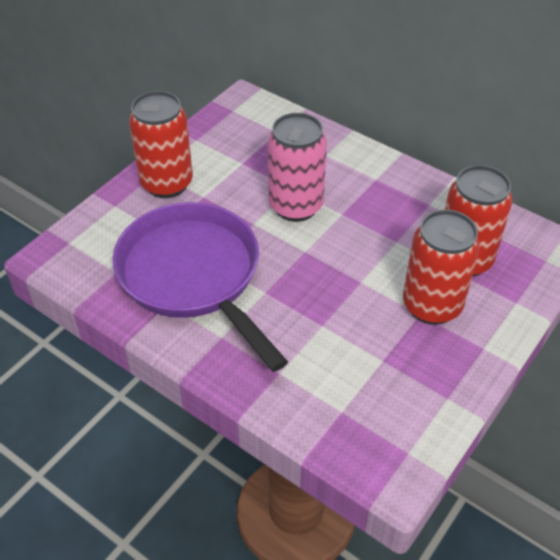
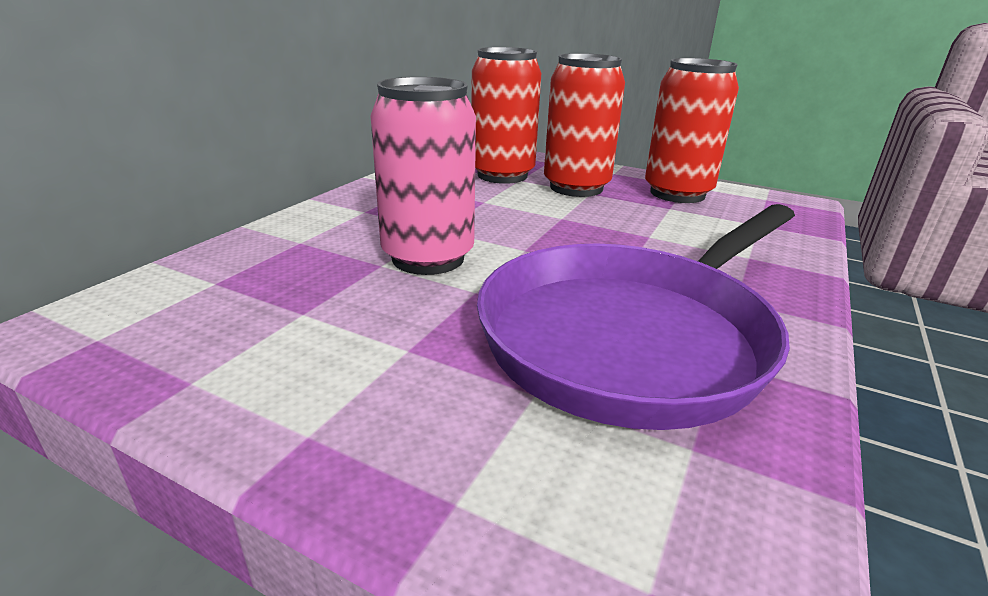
camera: 100 degrees left, 20 degrees down
red can [129,91,193,198] -> red can moved to [645,58,739,203]

